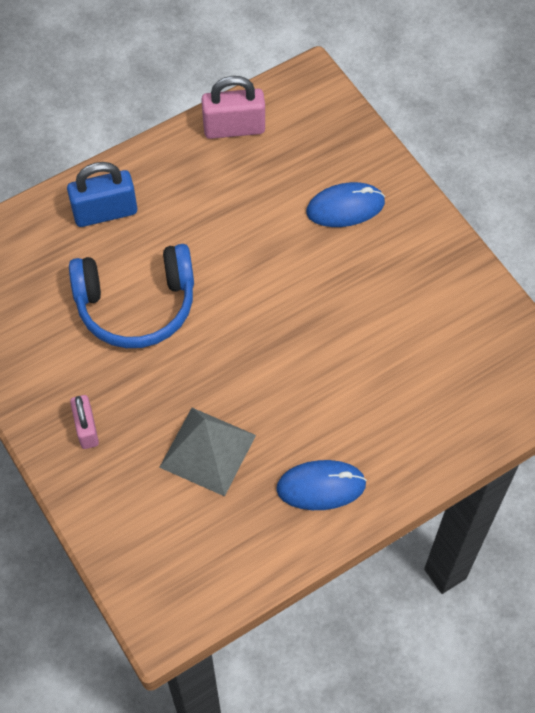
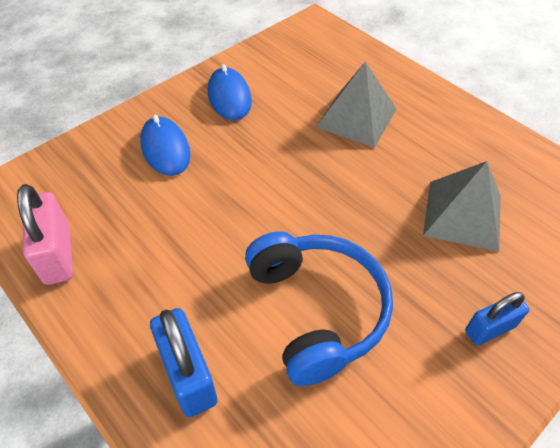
camera: 100 degrees left, 10 degrees down
pink padlock [70,395,99,449] -> blue padlock [465,292,529,345]
blue mouse [276,460,367,510] -> blue mouse moved to [208,64,252,120]
none -> grey pyramid [316,62,396,148]

